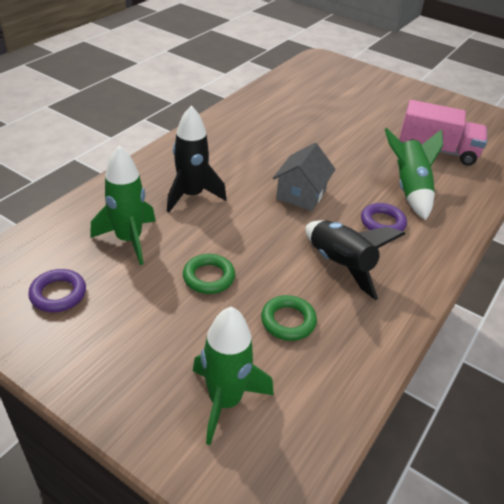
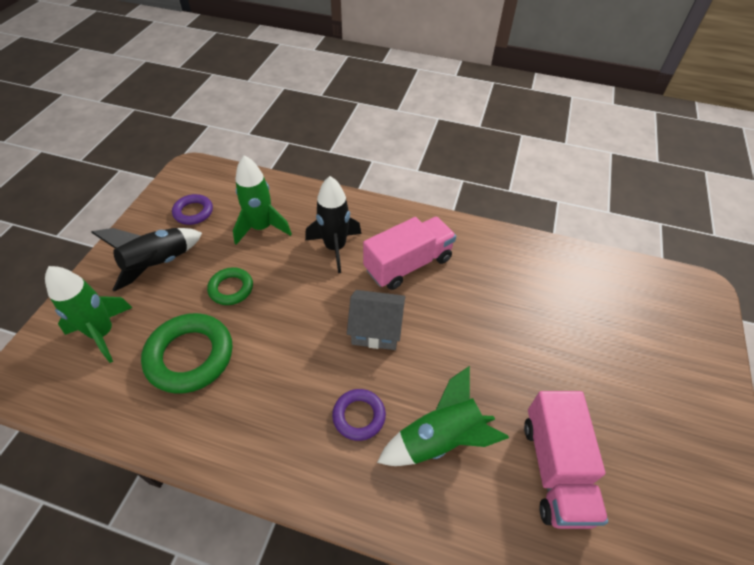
camera: 75 degrees right, 10 degrees up
green ring [261,295,317,341] -> green ring [141,313,232,394], size x1.77
black rocket [305,221,405,300] -> black rocket moved to [91,228,202,291]
none -> pink truck [363,217,456,290]

